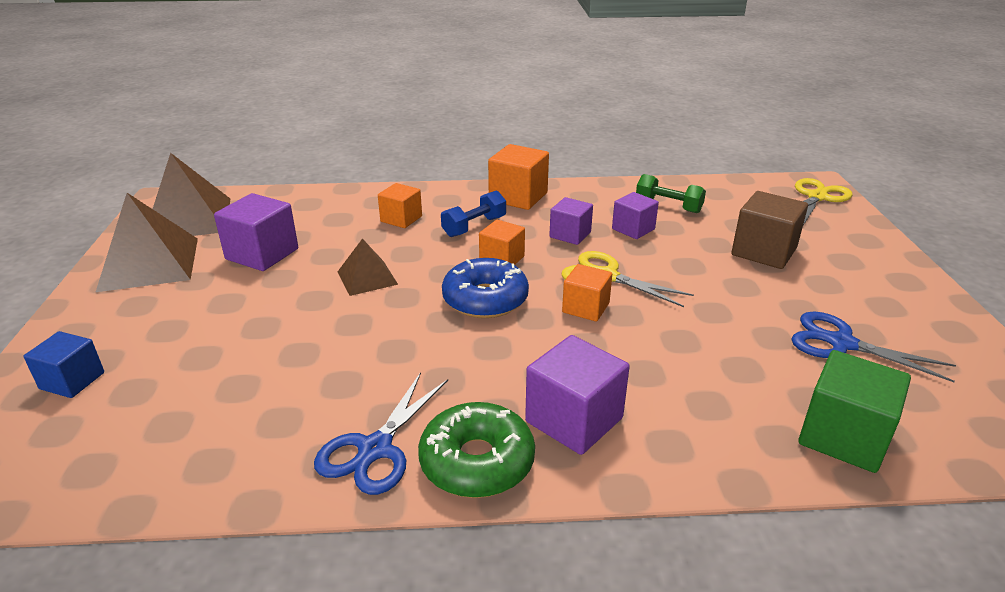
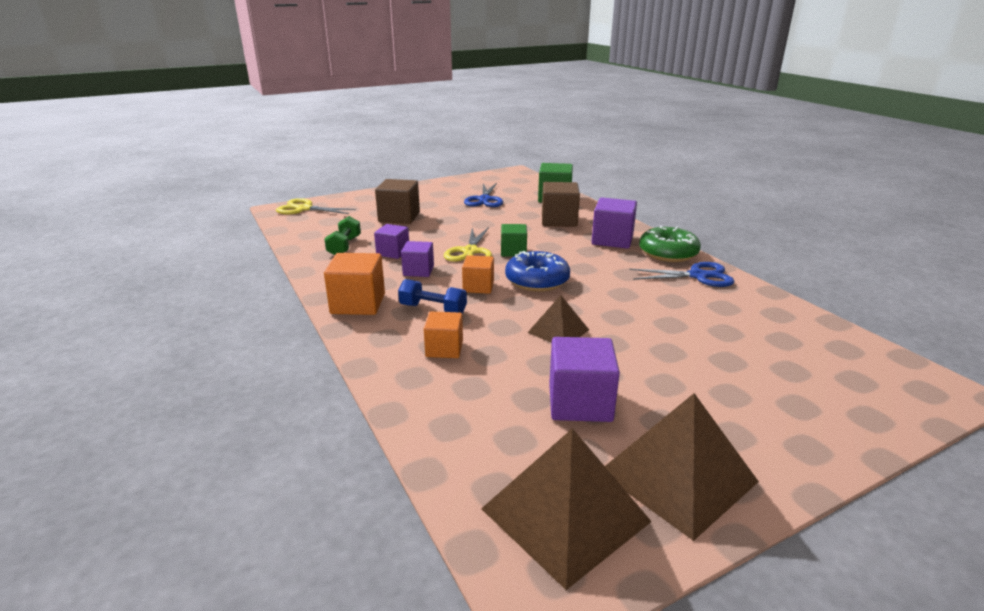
camera: 115 degrees left, 5 degrees down
blue cube [24,331,104,398] -> none
orange cube [562,264,612,321] -> green cube [501,224,527,257]
none -> brown cube [542,182,580,227]

